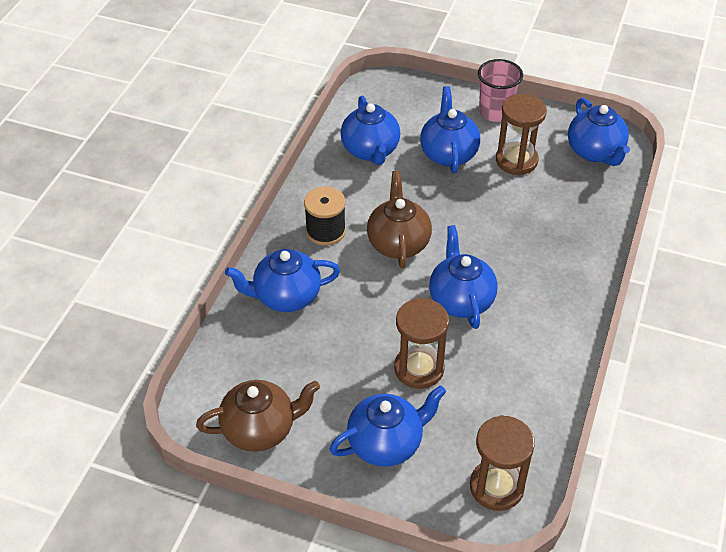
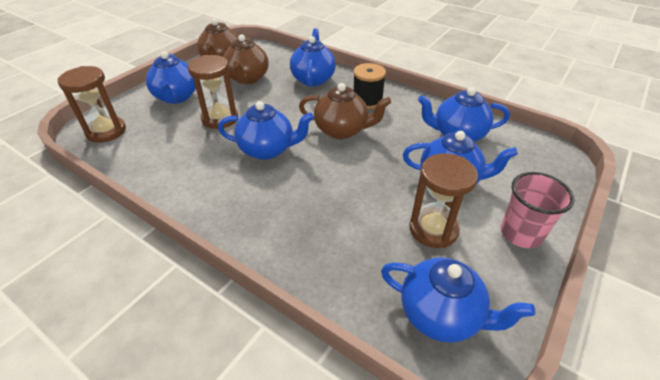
camera: 105 degrees right, 5 degrees down
blue teapot [568,98,630,166] -> blue teapot turned 150 degrees counterclockwise [381,257,535,343]
none -> brown teapot [223,34,269,84]

